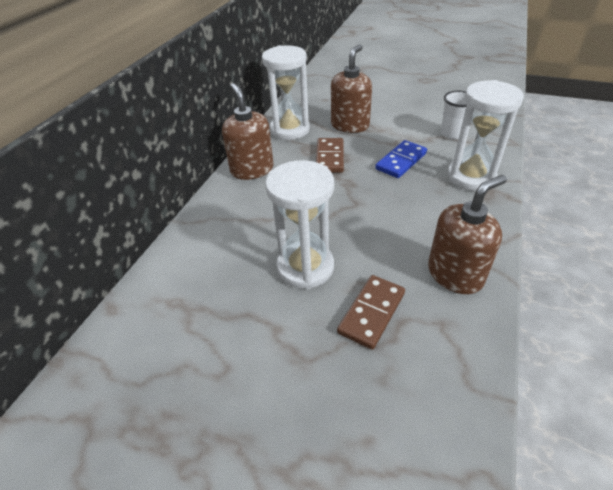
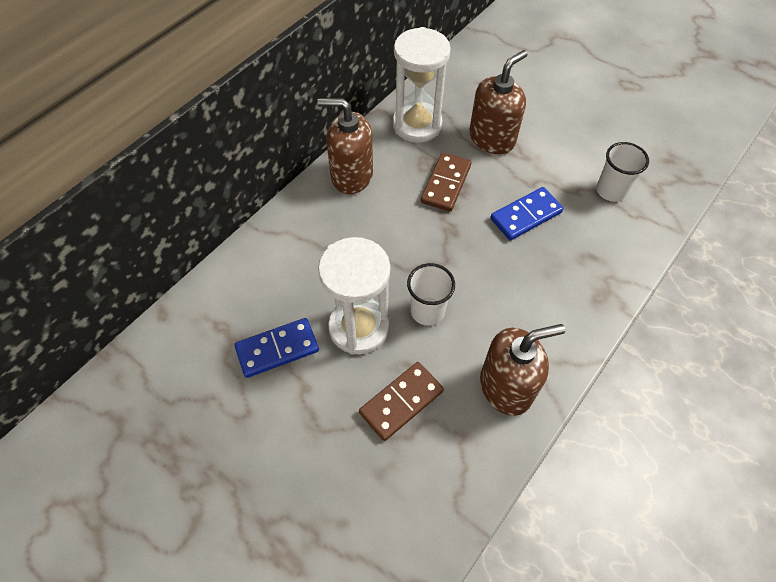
camera: 15 degrees right, 15 degrees up
brown soap dispenser [222,83,273,180] -> brown soap dispenser turned 75 degrees counterclockwise [317,98,373,194]
white hourglass [447,80,524,191] -> none
none -> blue domino [234,318,319,378]
none -> white cup [407,263,455,326]

